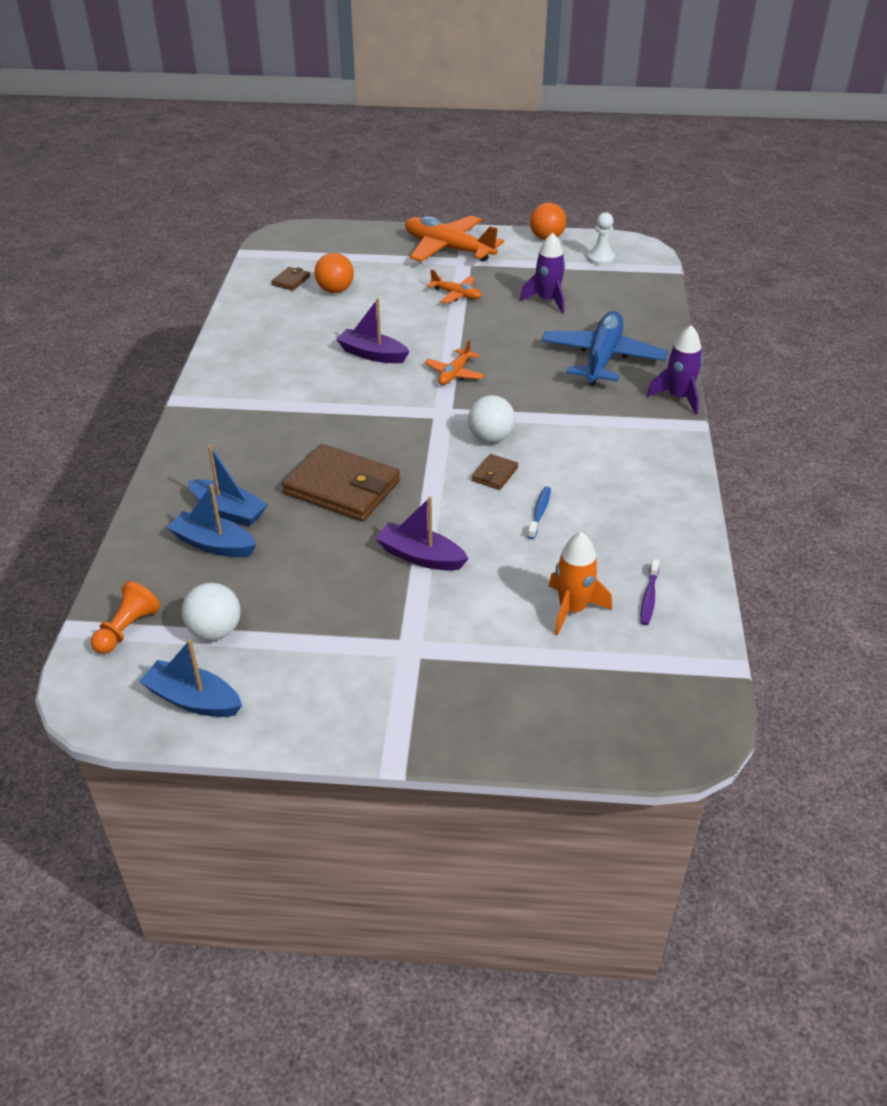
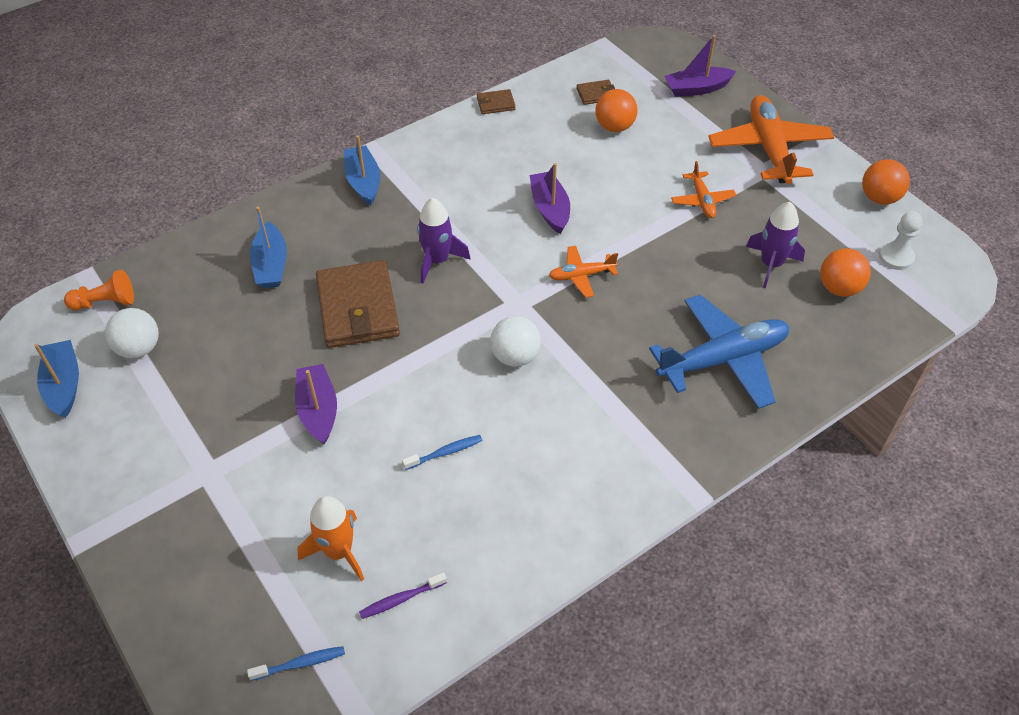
camera: 50 degrees right, 10 degrees up
blue boat [167,484,256,557] -> blue boat moved to [344,135,380,206]
brown wallet [472,454,518,490] -> brown wallet moved to [477,89,516,114]
purple rocket [647,325,703,415] -> purple rocket moved to [417,198,471,283]
none -> blue toothbrush [247,646,345,681]
none -> purple boat [664,35,736,97]
none -> orange ball [820,248,871,297]

